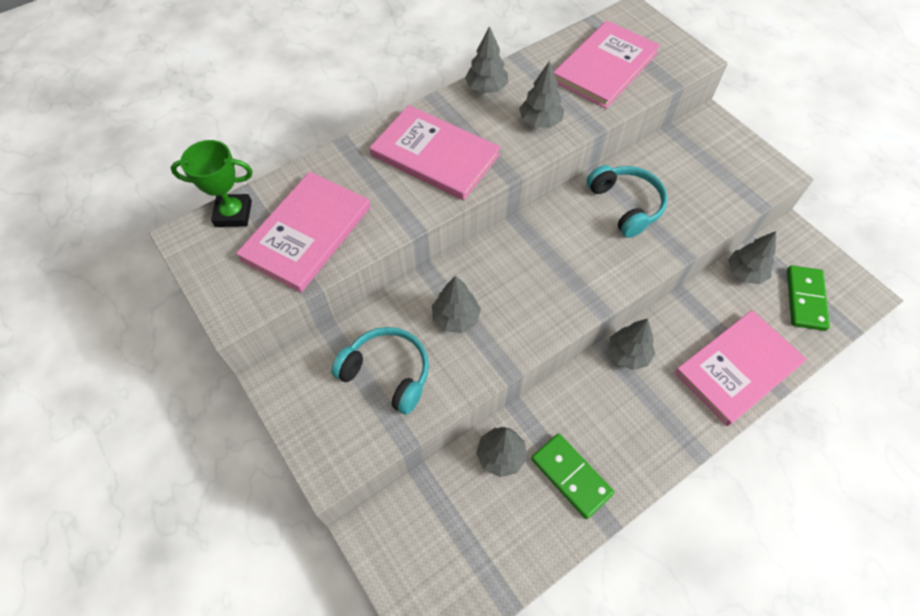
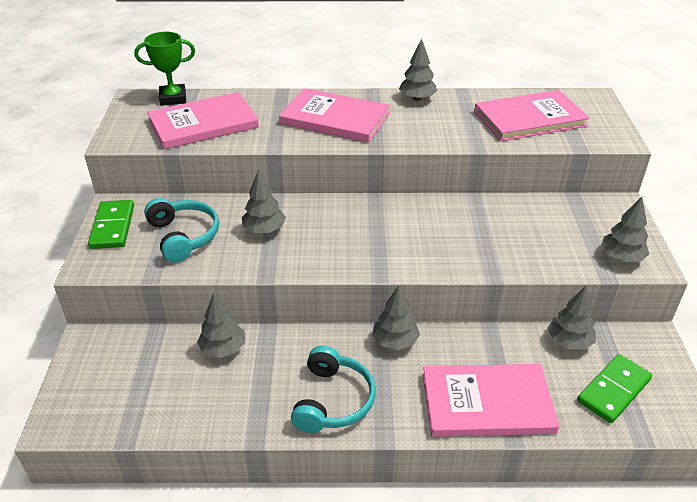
camera: 35 degrees right, 20 degrees down
green trophy [171,140,253,227] -> green trophy turned 45 degrees counterclockwise [134,32,195,106]
pink book [370,105,501,200] -> pink book turned 45 degrees counterclockwise [279,88,390,143]
grey tree [519,61,564,128] -> grey tree moved to [601,197,649,262]
green domino [531,434,614,519] -> green domino moved to [88,200,134,249]
turquoise headphones [587,165,667,238] -> turquoise headphones moved to [291,346,376,433]

